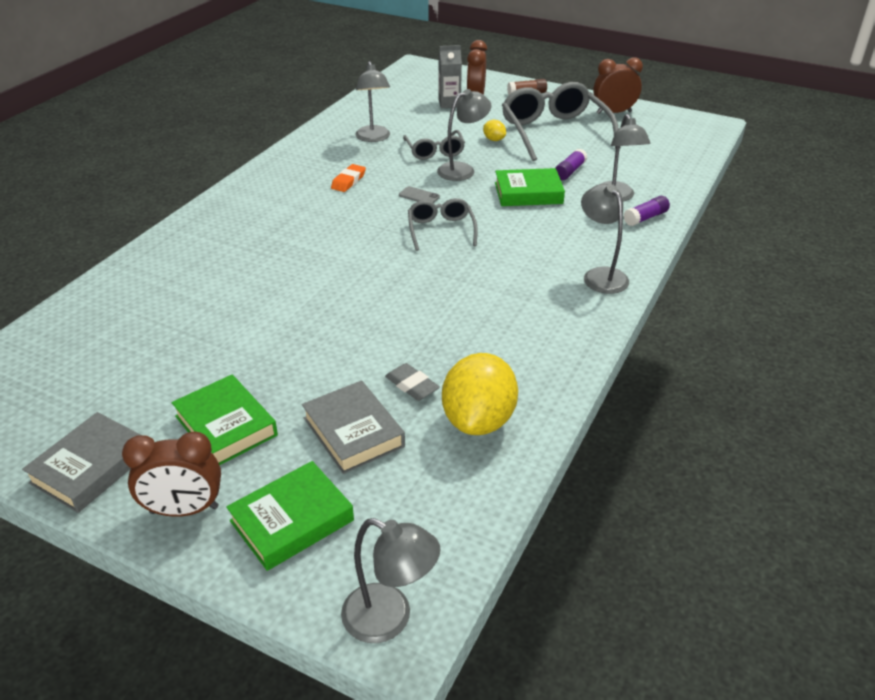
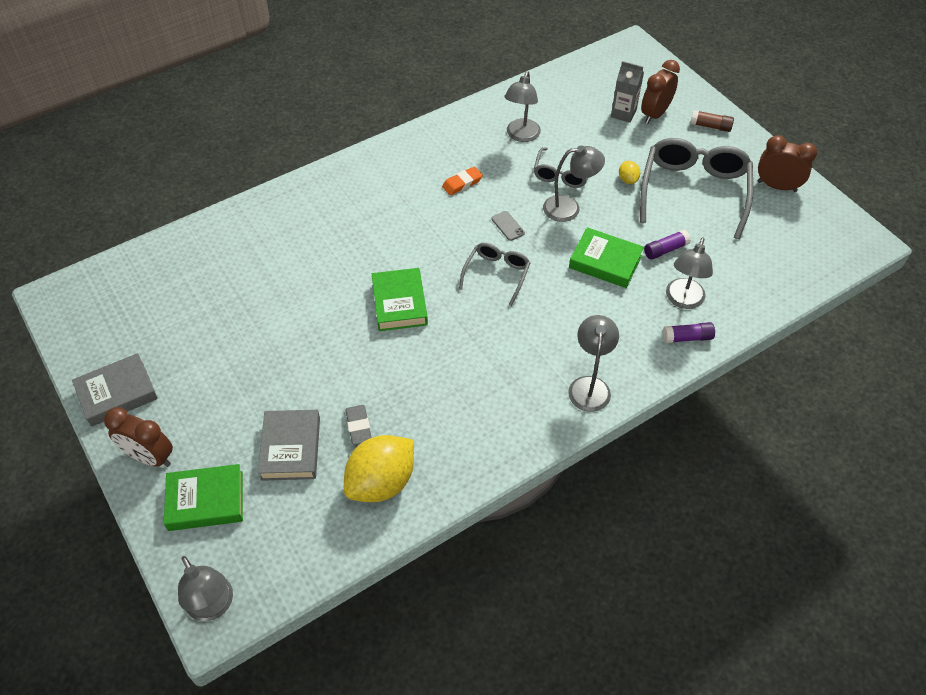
camera: 30 degrees right, 15 degrees up
green book [172,375,278,465] -> green book moved to [372,268,428,331]

